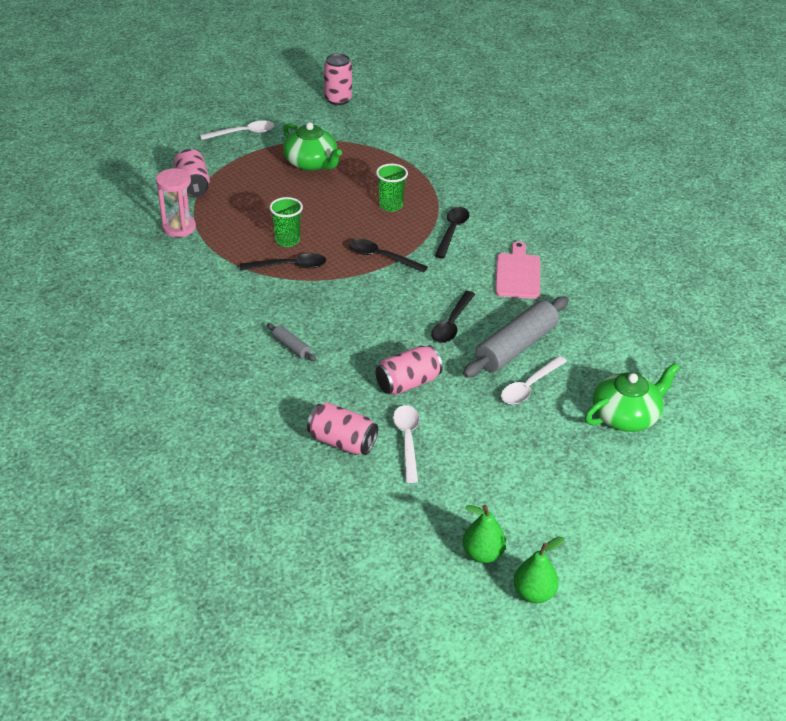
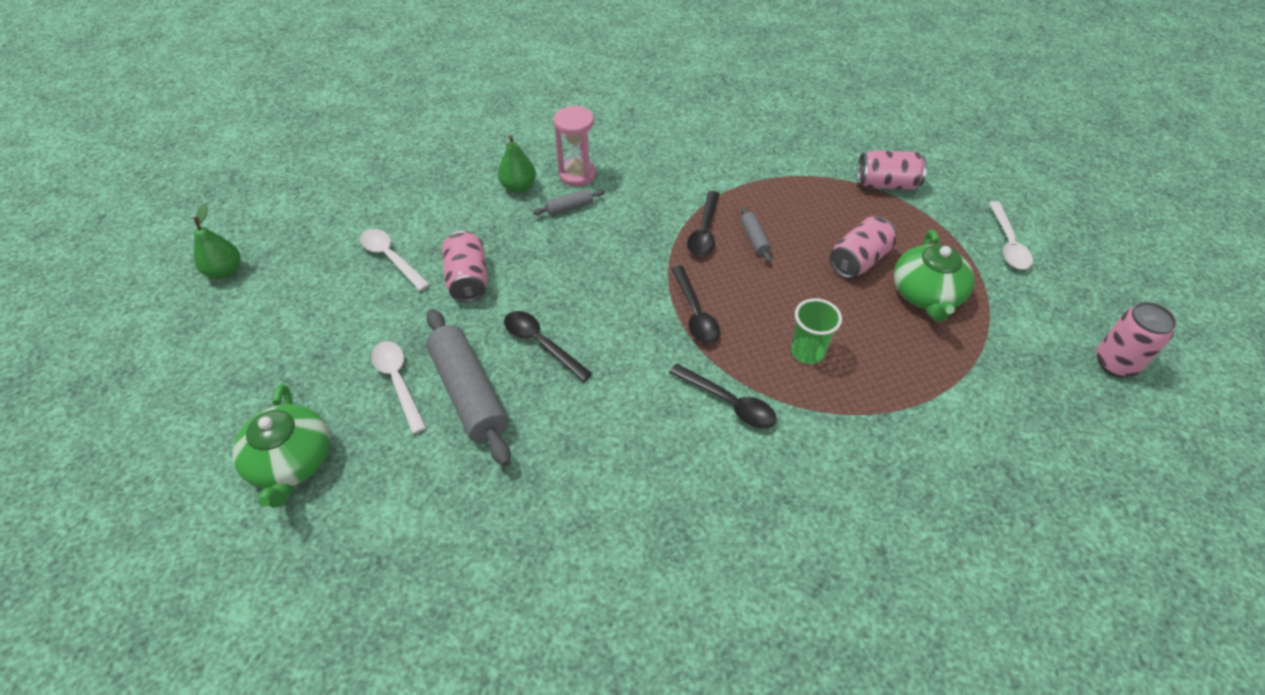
camera: 110 degrees right, 10 degrees up
pink hourglass [156,168,196,237] -> pink hourglass moved to [554,106,596,186]
green cup [269,197,303,247] -> grey rolling pin [741,206,772,263]
green teapot [283,122,342,171] -> green teapot turned 60 degrees counterclockwise [894,230,975,322]
pink can [307,402,378,455] -> pink can moved to [830,216,896,278]
black spoon [349,239,428,273] -> black spoon turned 120 degrees clockwise [672,266,720,344]
white spoon [393,405,420,483] -> white spoon turned 150 degrees counterclockwise [360,229,430,291]
pink cutting board [495,241,540,299] -> none
green pear [513,537,564,603] -> green pear moved to [498,135,536,193]

